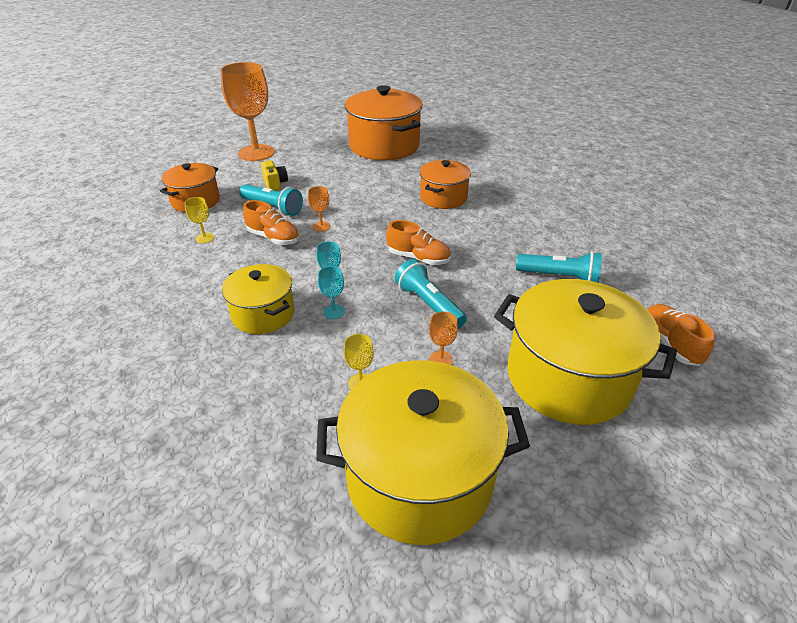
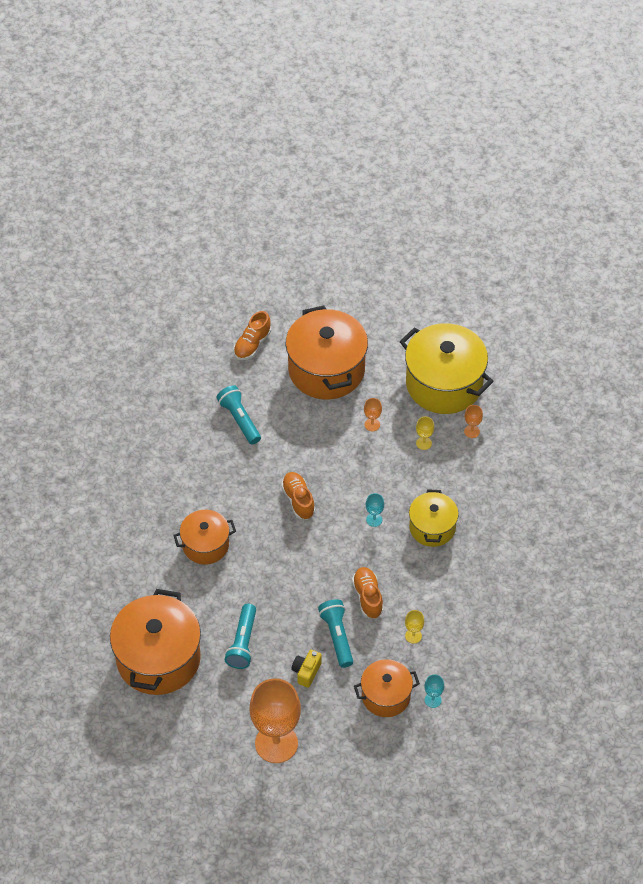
camera: 135 degrees left, 15 degrees up
orange goblet [308,186,330,232] -> orange goblet moved to [464,405,483,438]
turquoise goblet [318,266,345,319] -> turquoise goblet moved to [425,674,444,708]
turquoise flashlight [395,259,467,329] -> turquoise flashlight moved to [225,604,256,669]
yellow pot [494,279,677,425] -> orange pot [286,306,368,400]

